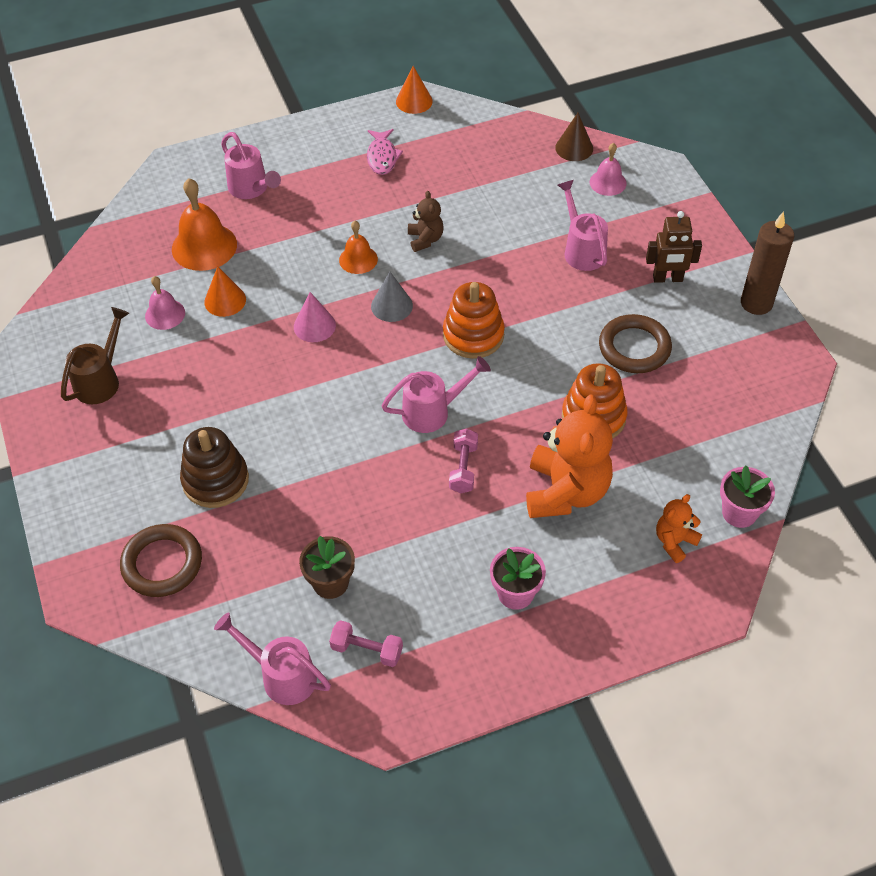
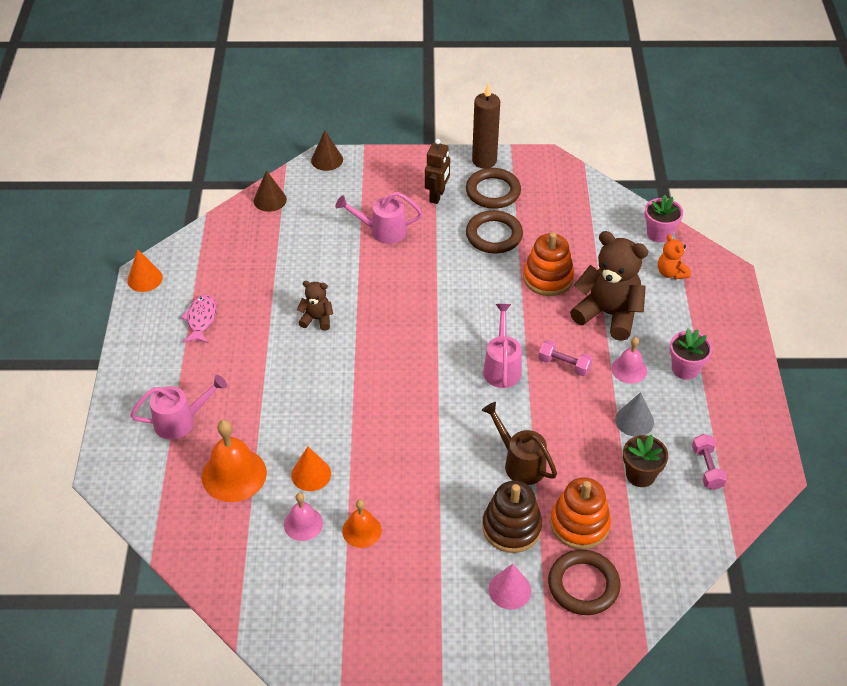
camera: 70 degrees left, 5 degrees down
brown watering can [61,307,129,404] -> brown watering can moved to [481,402,557,485]
pink watering can [214,612,331,705] -> none
pink cone [294,292,336,342] -> pink cone moved to [489,564,531,609]
pink dumbbell [329,620,403,667] -> pink dumbbell turned 45 degrees counterclockwise [692,434,727,490]
orange bell [339,221,378,274] -> orange bell moved to [342,500,382,548]
pink fish [367,129,403,175] -> pink fish turned 105 degrees counterclockwise [181,294,216,343]
grey cone [371,272,413,322] -> grey cone moved to [615,392,654,436]
orange stacking toy [443,282,505,359] -> orange stacking toy moved to [550,477,611,550]
orange teddy bear [526,395,613,518] -> brown teddy bear [570,231,648,341]
pink bell [589,143,627,196] -> pink bell moved to [611,337,647,384]
none -> brown cone [311,130,343,171]
none -> brown ring [466,168,521,209]

